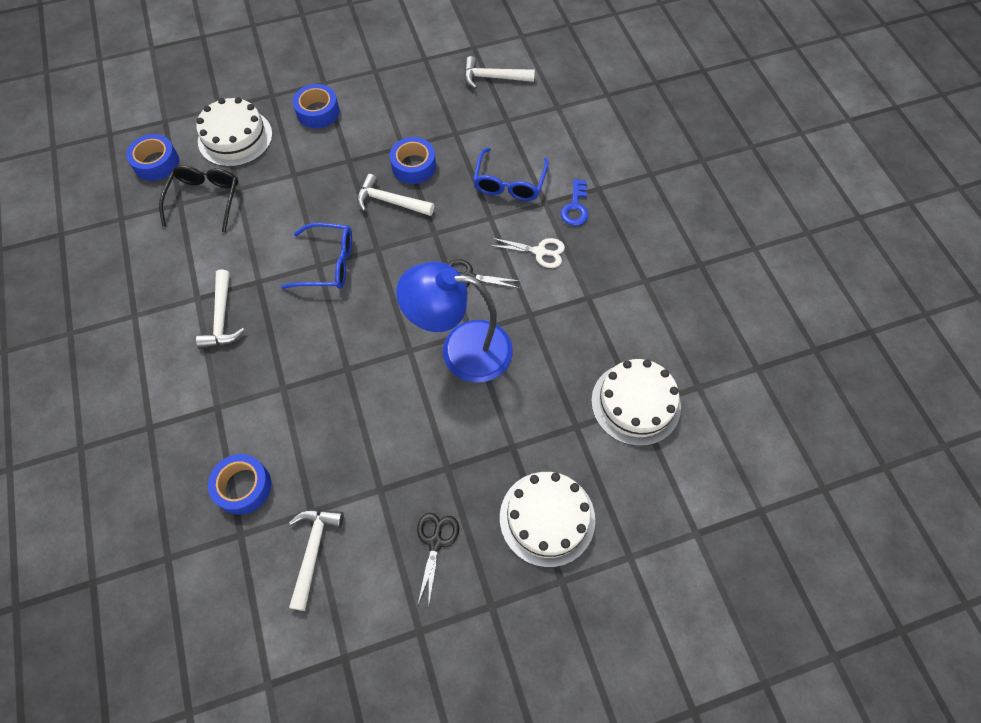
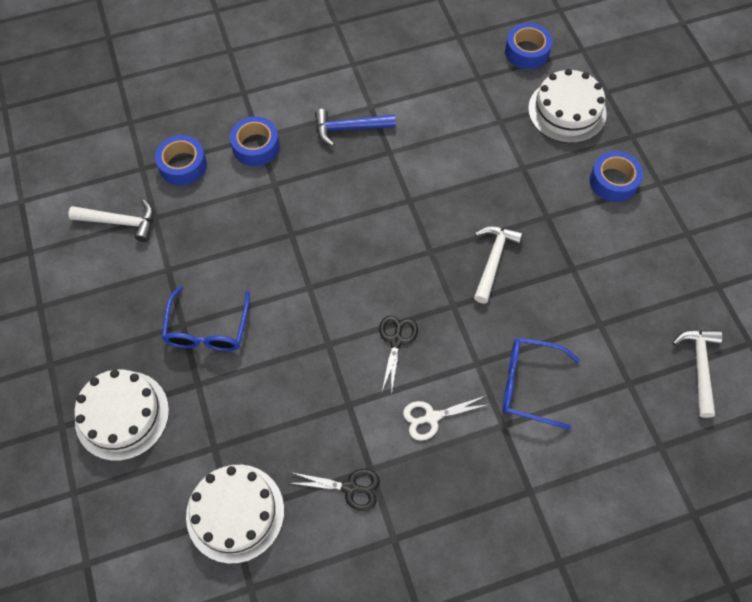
camera: 90 degrees right, 0 degrees up
black glasses [159,165,238,233] -> none
white hammer [196,269,245,349] -> blue hammer [315,109,396,146]
blue glasses [281,223,352,289] -> blue glasses moved to [162,286,250,351]
blue tape [390,137,436,184] -> blue tape moved to [230,116,280,166]
blue lamp [396,262,513,383] -> none
black scissors [417,513,459,604] -> black scissors moved to [290,469,380,511]
white scissors [489,238,565,268] -> white scissors turned 60 degrees clockwise [403,396,490,441]
blue key [561,179,589,226] -> none

